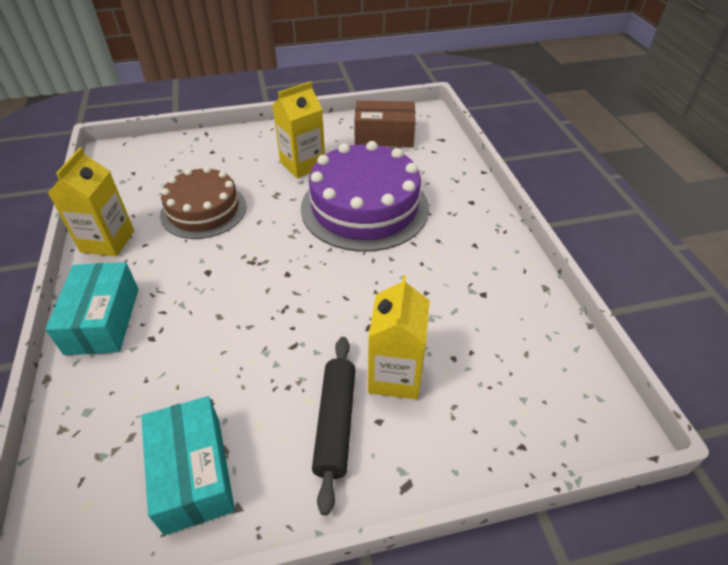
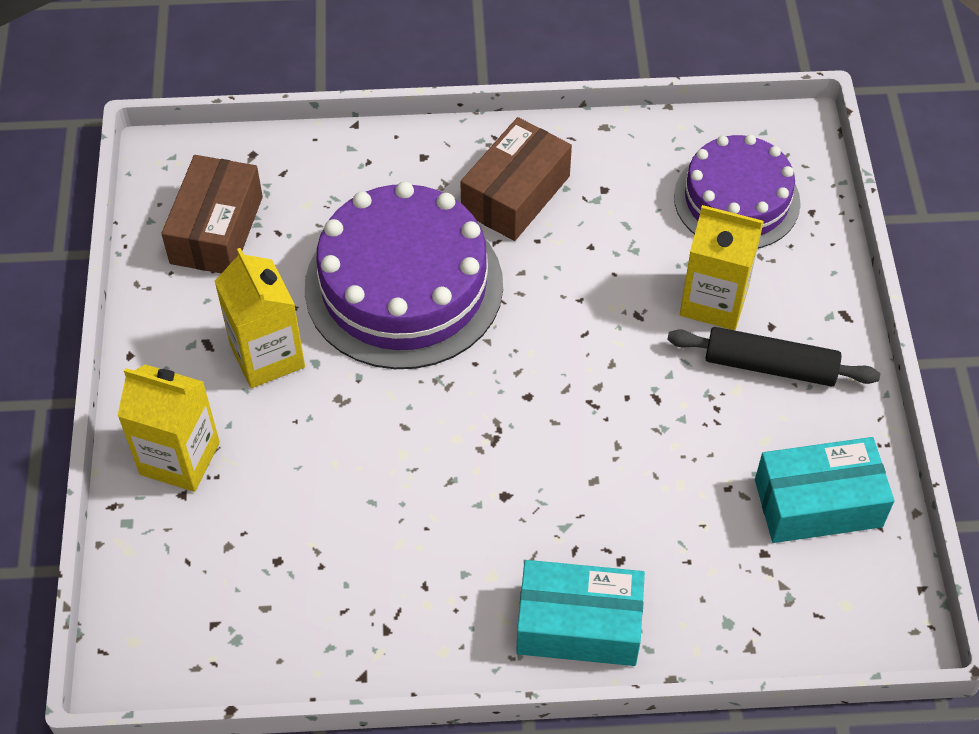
camera: 80 degrees left, 10 degrees up
yellow carton [48,148,134,257] -> yellow carton moved to [118,364,220,492]
brown cake [160,166,247,239] -> none
none -> brown box [460,117,572,241]
none -> purple cake [674,134,800,249]

